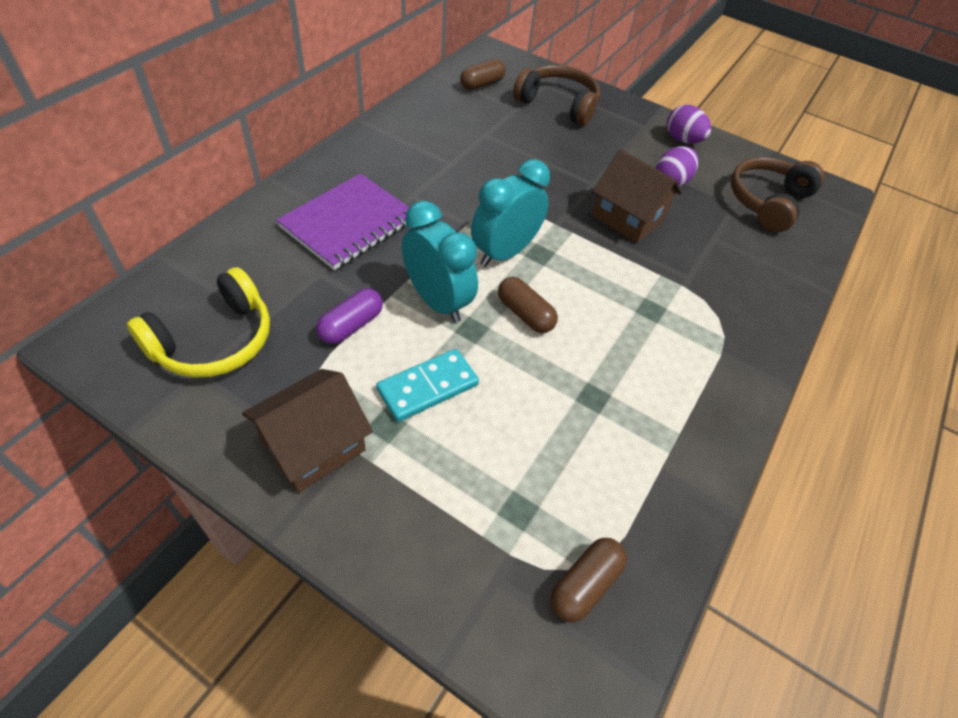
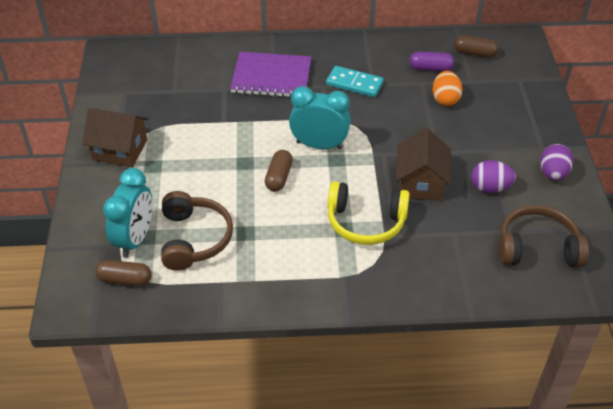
camera: 60 degrees right, 5 degrees down
yellow headphones [127,267,270,378] -> yellow headphones moved to [328,181,410,245]
purple capsule [316,288,383,344] -> purple capsule moved to [409,52,455,71]
turquoise domino [376,349,479,422] -> turquoise domino moved to [326,66,384,97]
turquoise clock [402,201,478,323] -> turquoise clock moved to [103,168,152,257]
brown headphones [513,65,600,126] -> brown headphones moved to [161,191,233,271]
none -> orange egg [433,71,463,106]

